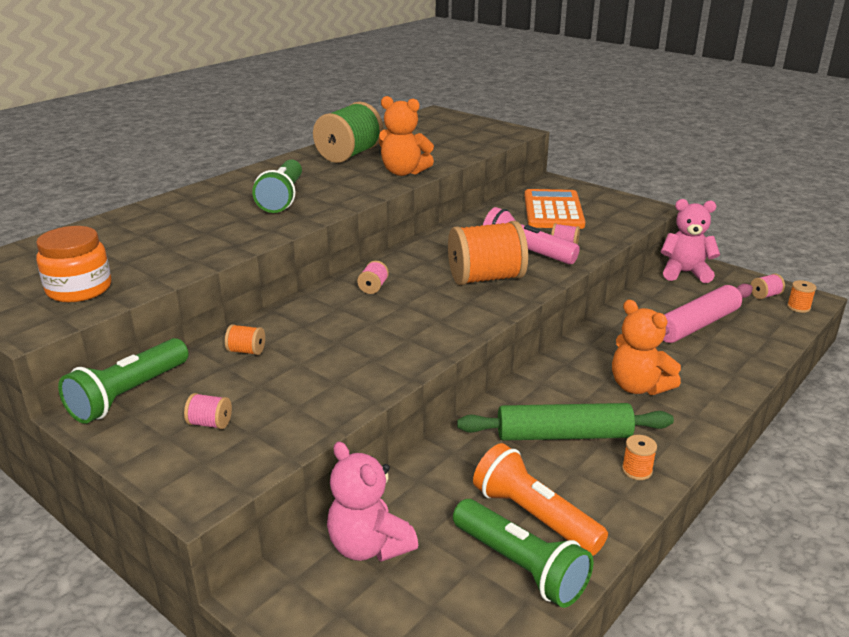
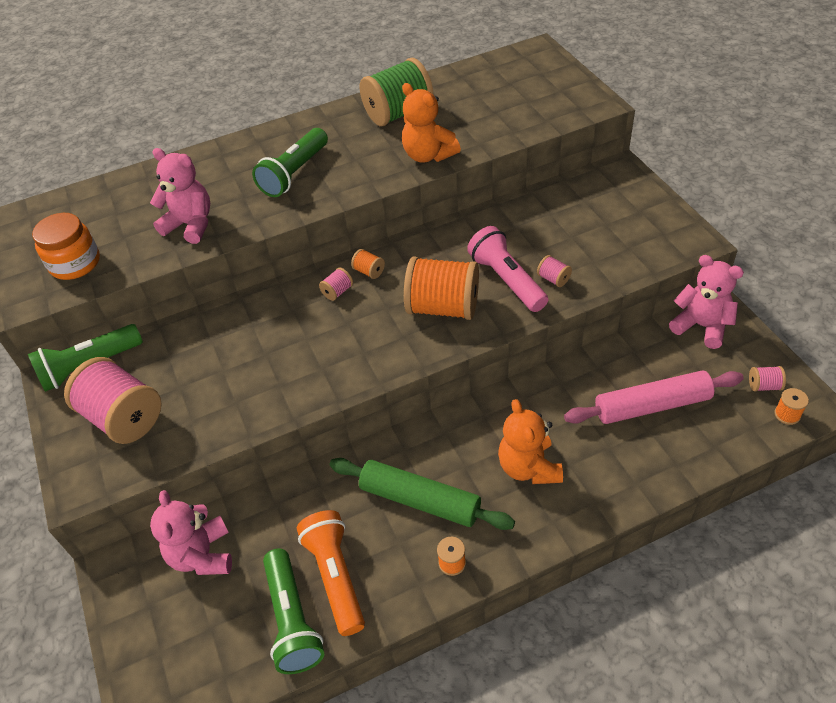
camera: 30 degrees right, 20 degrees up
pink spool [184,393,232,429] -> pink spool [64,357,161,444], size x2.41
orange spool [225,324,265,355] -> orange spool moved to [351,249,385,279]
orange calculator [525,189,585,229] -> none
none -> pink teddy bear [150,148,210,244]

